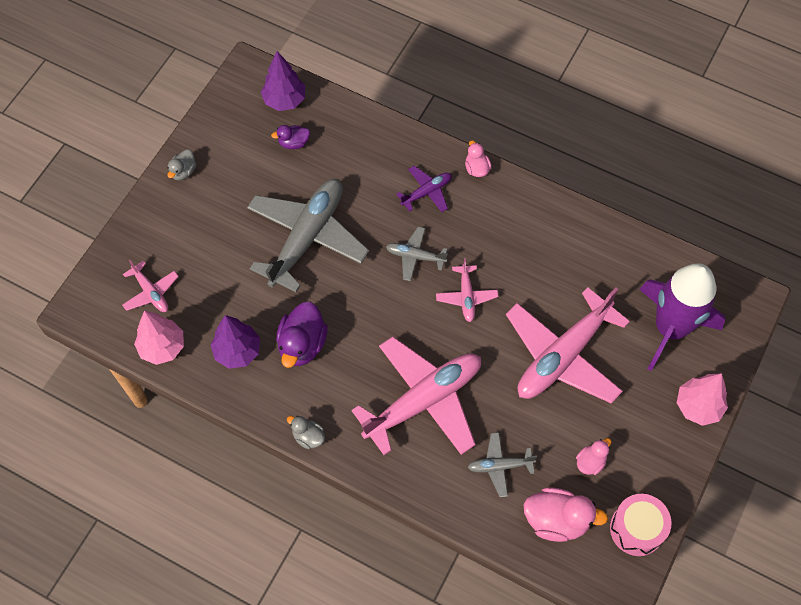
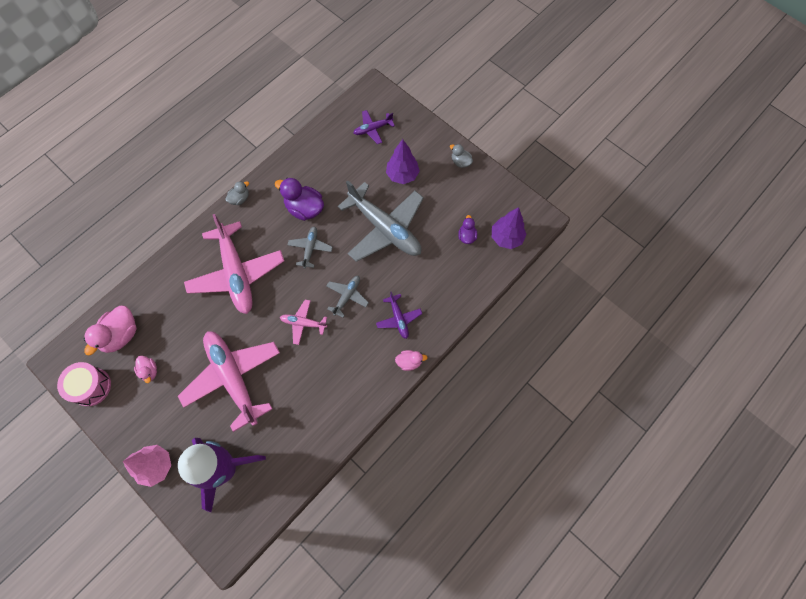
camera: 105 degrees right, 5 degrees up
pink plane [122,260,179,312] -> purple plane [354,110,395,144]
pink tree [134,311,184,365] -> none
purple tree [211,315,260,369] -> purple tree moved to [386,139,420,184]
grey plane [468,432,537,497] -> grey plane moved to [288,226,333,269]

